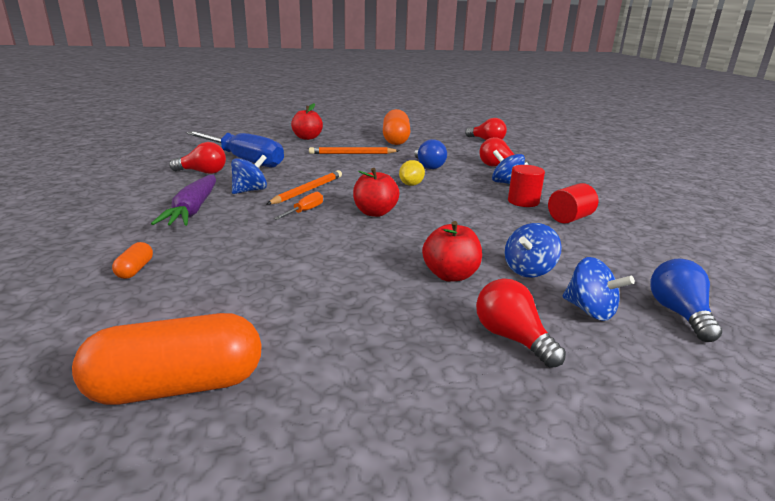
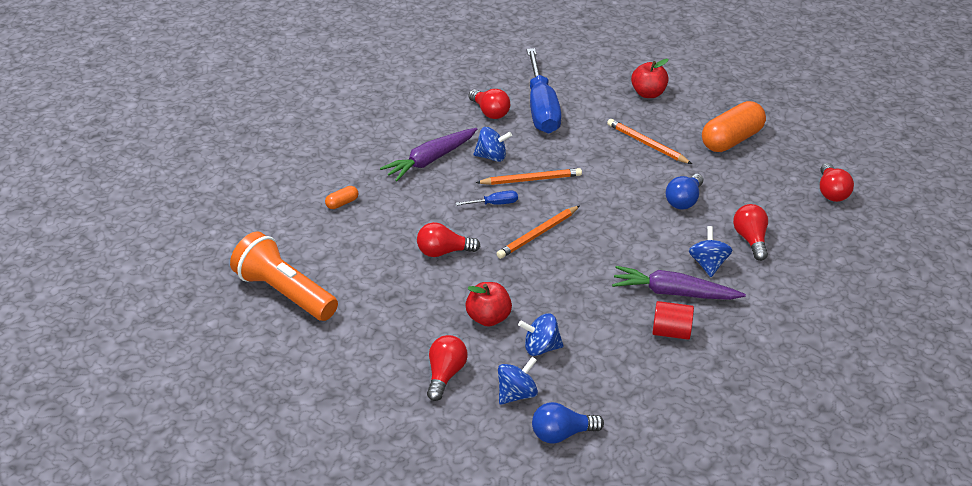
camera: 50 degrees right, 15 degrees up
orange capsule [72,313,262,405] -> orange flashlight [230,231,338,321]
orange screwdriver [274,192,323,220] -> blue screwdriver [456,190,518,206]
red apple [353,168,399,217] -> orange pencil [496,205,580,259]
yellow lemon [399,160,425,186] -> none
red cylinder [508,165,545,207] -> purple carrot [612,266,746,300]
blue spinning top [563,257,635,321] -> blue spinning top turned 135 degrees counterclockwise [498,357,538,405]
blue light bulb [650,259,722,342] -> blue light bulb turned 150 degrees counterclockwise [532,402,604,444]
none -> red light bulb [417,222,480,257]

